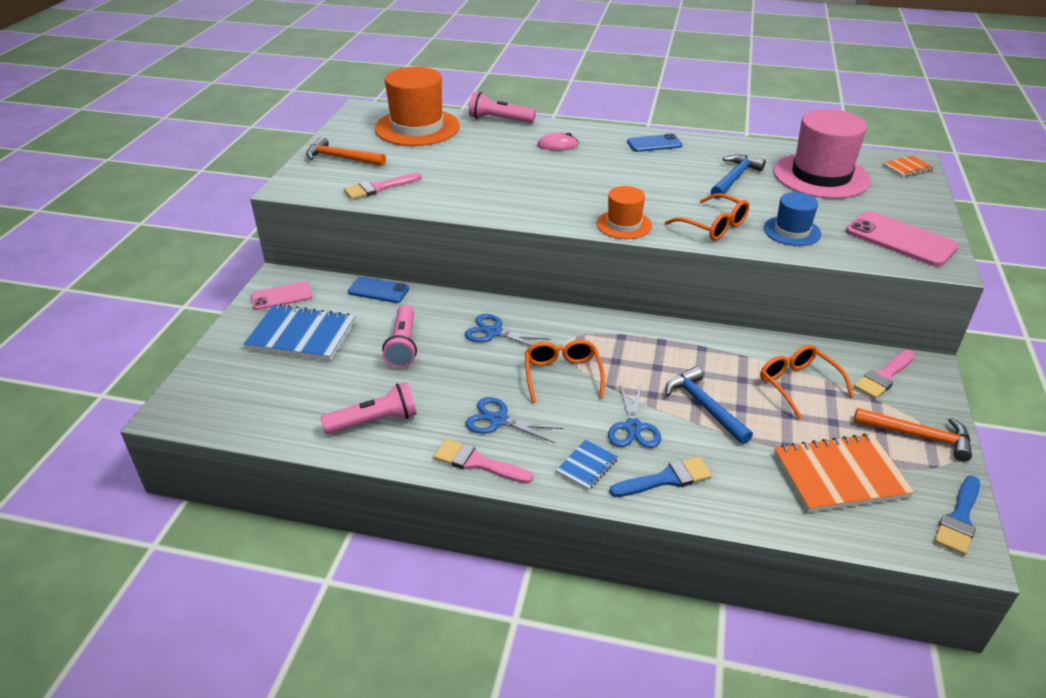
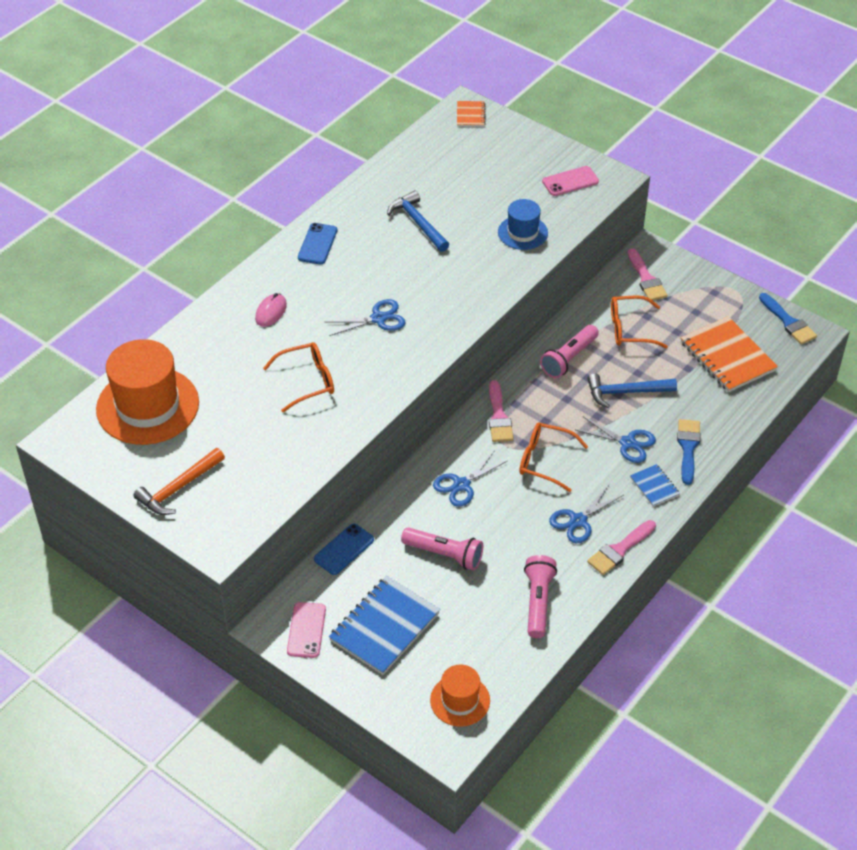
camera: 65 degrees left, 10 degrees up
pink brush [344,173,422,200] -> pink brush moved to [489,380,514,442]
pink flashlight [469,92,536,123] -> pink flashlight moved to [540,325,599,378]
orange hat [597,186,652,239] -> orange hat moved to [430,665,490,727]
orange glasses [665,193,749,240] -> orange glasses moved to [263,342,334,412]
pink hat [774,109,871,199] -> none
orange notebook [774,433,914,512] -> orange notebook turned 45 degrees counterclockwise [681,316,778,392]
pink phone [846,211,959,267] -> pink phone [542,166,599,196], size x0.63
orange hammer [854,408,972,462] -> none
none -> blue scissors [326,299,406,336]

